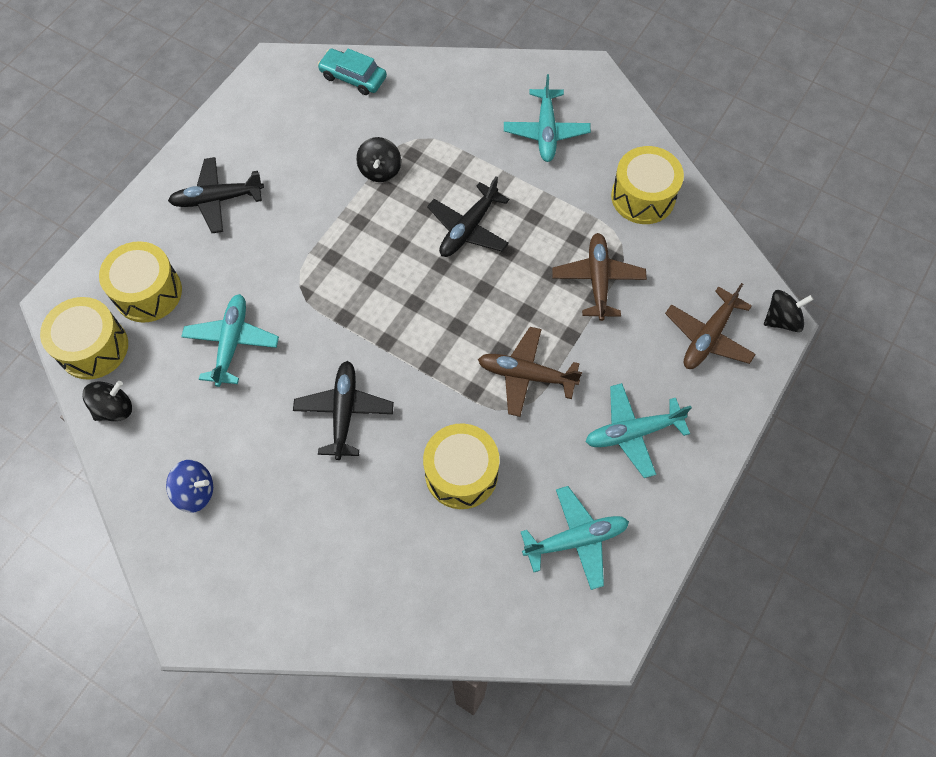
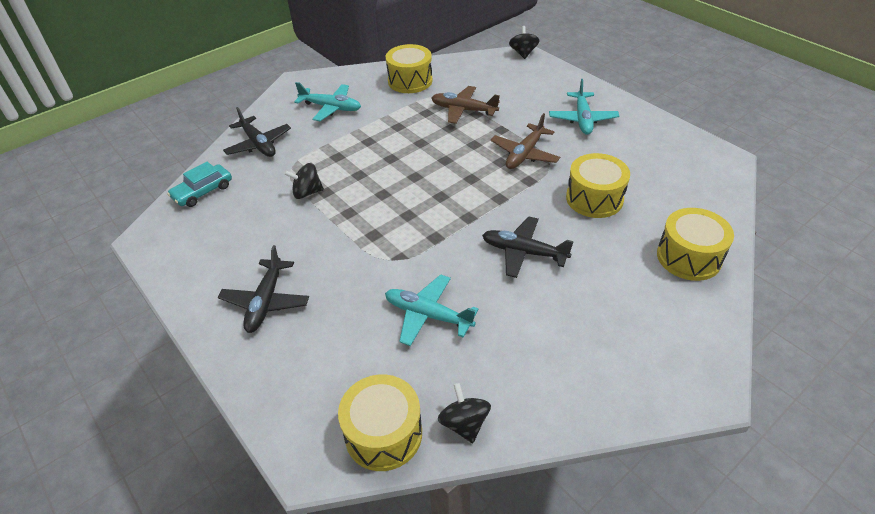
camera: 70 degrees left, 20 degrees down
yellow drum [99,241,182,323] -> yellow drum moved to [657,208,734,281]
blue spinning top [166,460,213,513] -> none
black spinning top [356,137,401,182] -> black spinning top turned 150 degrees clockwise [284,163,324,199]
black plane [427,176,509,257] -> black plane moved to [223,107,291,157]
turquoise plane [521,486,629,590] -> none
brown plane [665,283,756,369] -> none

